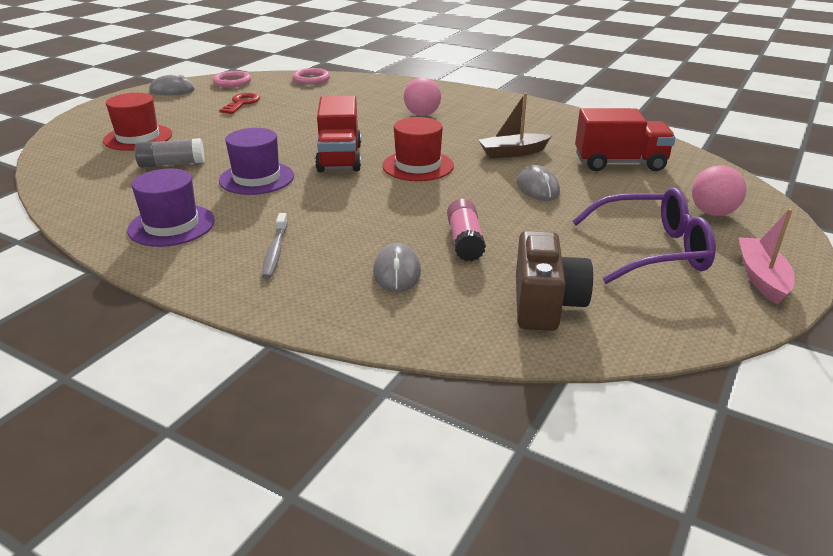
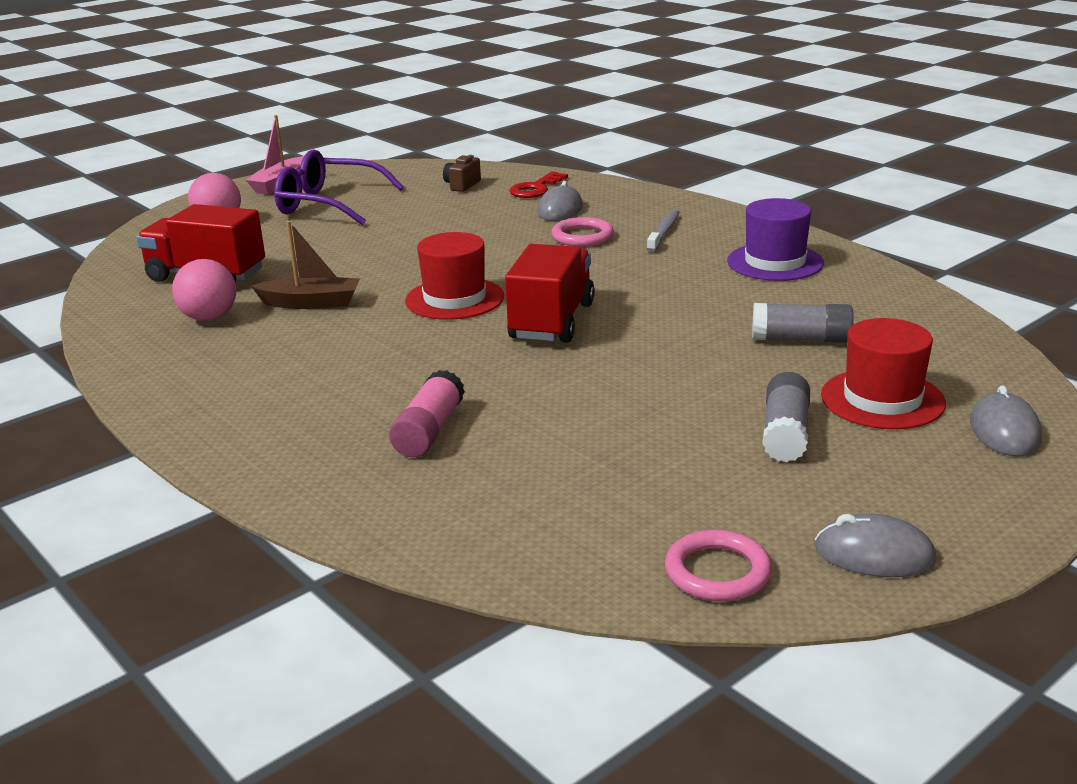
camera: 160 degrees left, 5 degrees down
red key [219,93,260,114] -> red key moved to [509,171,568,198]
purple hat [219,128,294,195] -> none
pink ring [292,68,330,85] -> pink ring moved to [551,217,614,247]
pink ball [404,77,441,116] -> pink ball moved to [172,259,236,321]
pink glue stick [447,199,486,261] -> pink glue stick moved to [389,370,465,457]
brown camera [516,231,593,331] -> brown camera [443,155,481,192], size x0.53
grey mouse [517,165,560,201] -> grey mouse moved to [970,385,1042,456]
none -> grey glue stick [762,372,810,463]

